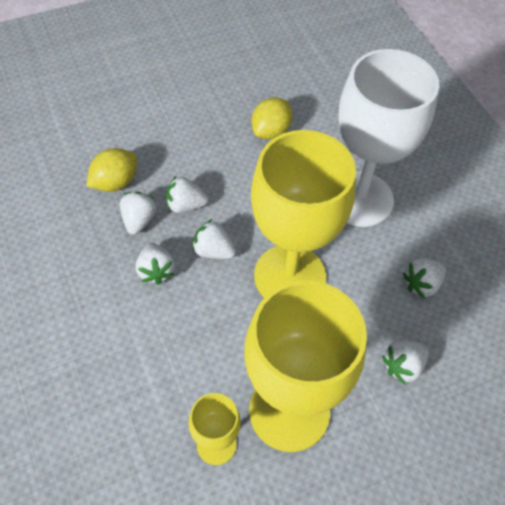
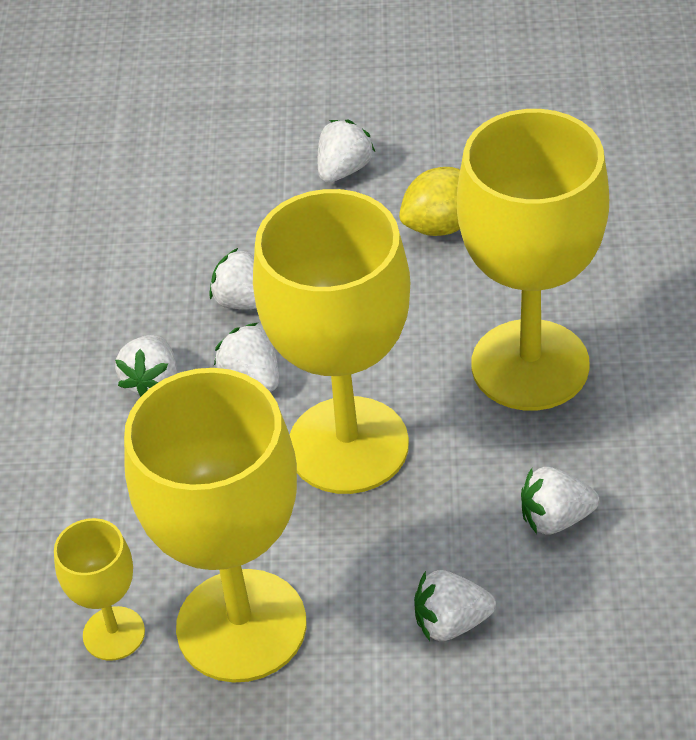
camera: 30 degrees right, 10 degrees down
yellow lemon [87,148,137,192] -> none
white strawberry [120,192,157,235] -> white strawberry moved to [318,120,375,183]
white goblet [339,49,439,227] -> yellow goblet [457,109,609,411]

